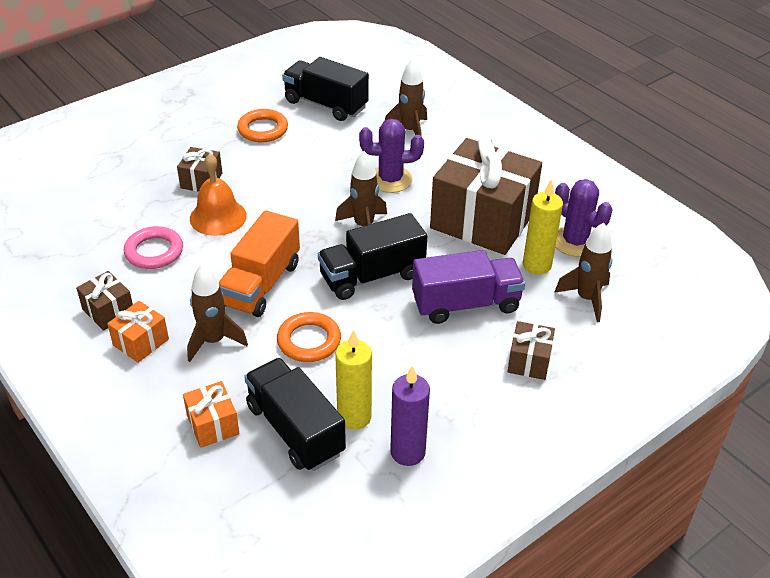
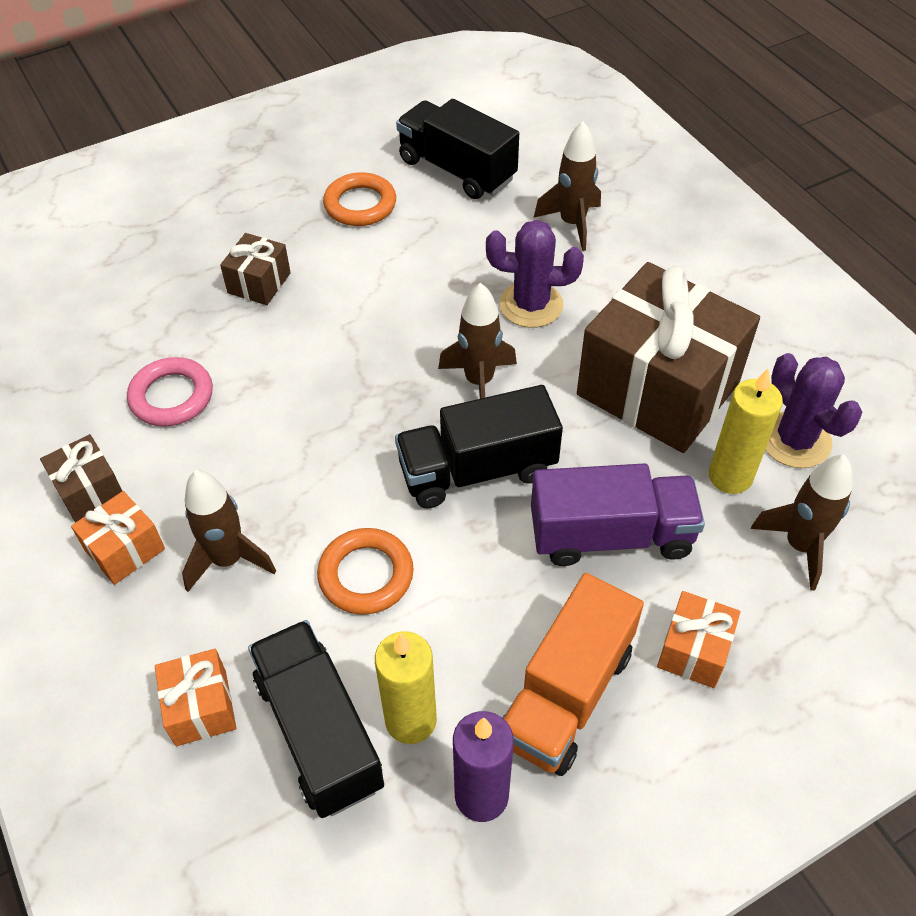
camera: 10 degrees right, 10 degrees up
orange bell [190,153,247,236] -> none
orange truck [219,210,300,317] -> orange truck moved to [502,573,644,776]
brown gift [507,321,555,380] -> orange gift [657,591,740,688]

